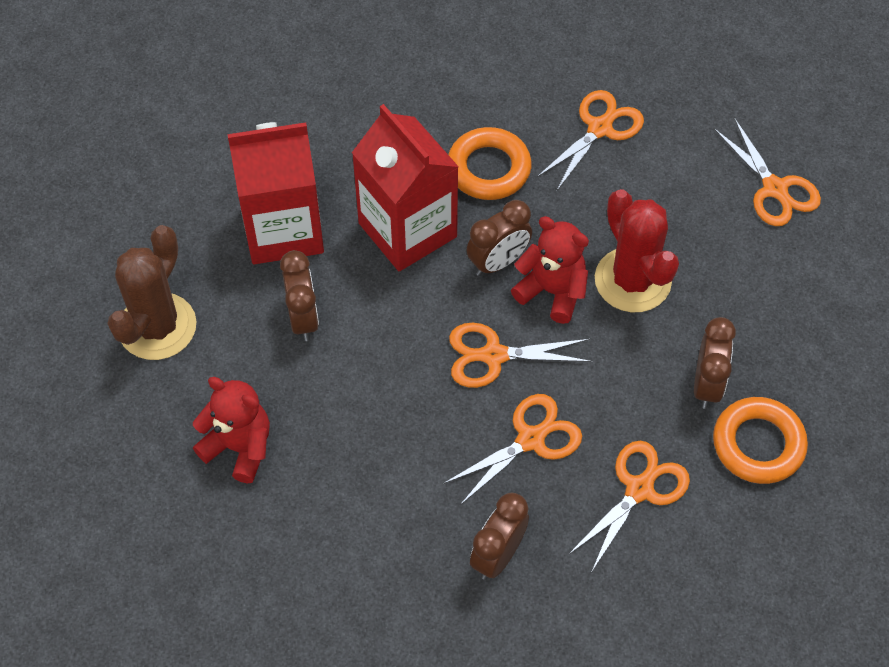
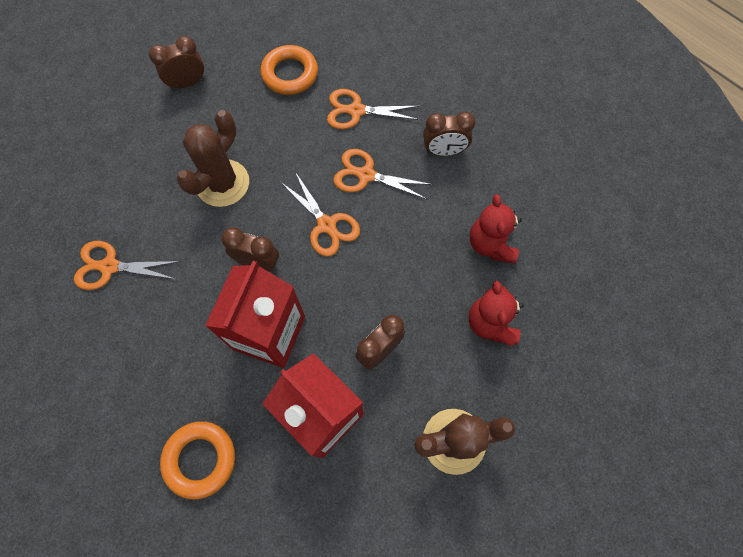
camera: 125 degrees left, 10 degrees up
orange ring [448,127,532,200] -> orange ring moved to [160,421,235,499]
red teddy bear [511,216,589,324] -> red teddy bear moved to [470,194,522,263]
red cactus [595,189,679,312] -> brown cactus [176,110,249,207]
brown clock [694,317,736,409] -> brown clock moved to [149,36,205,90]
orange scissors [714,117,821,226] -> none

